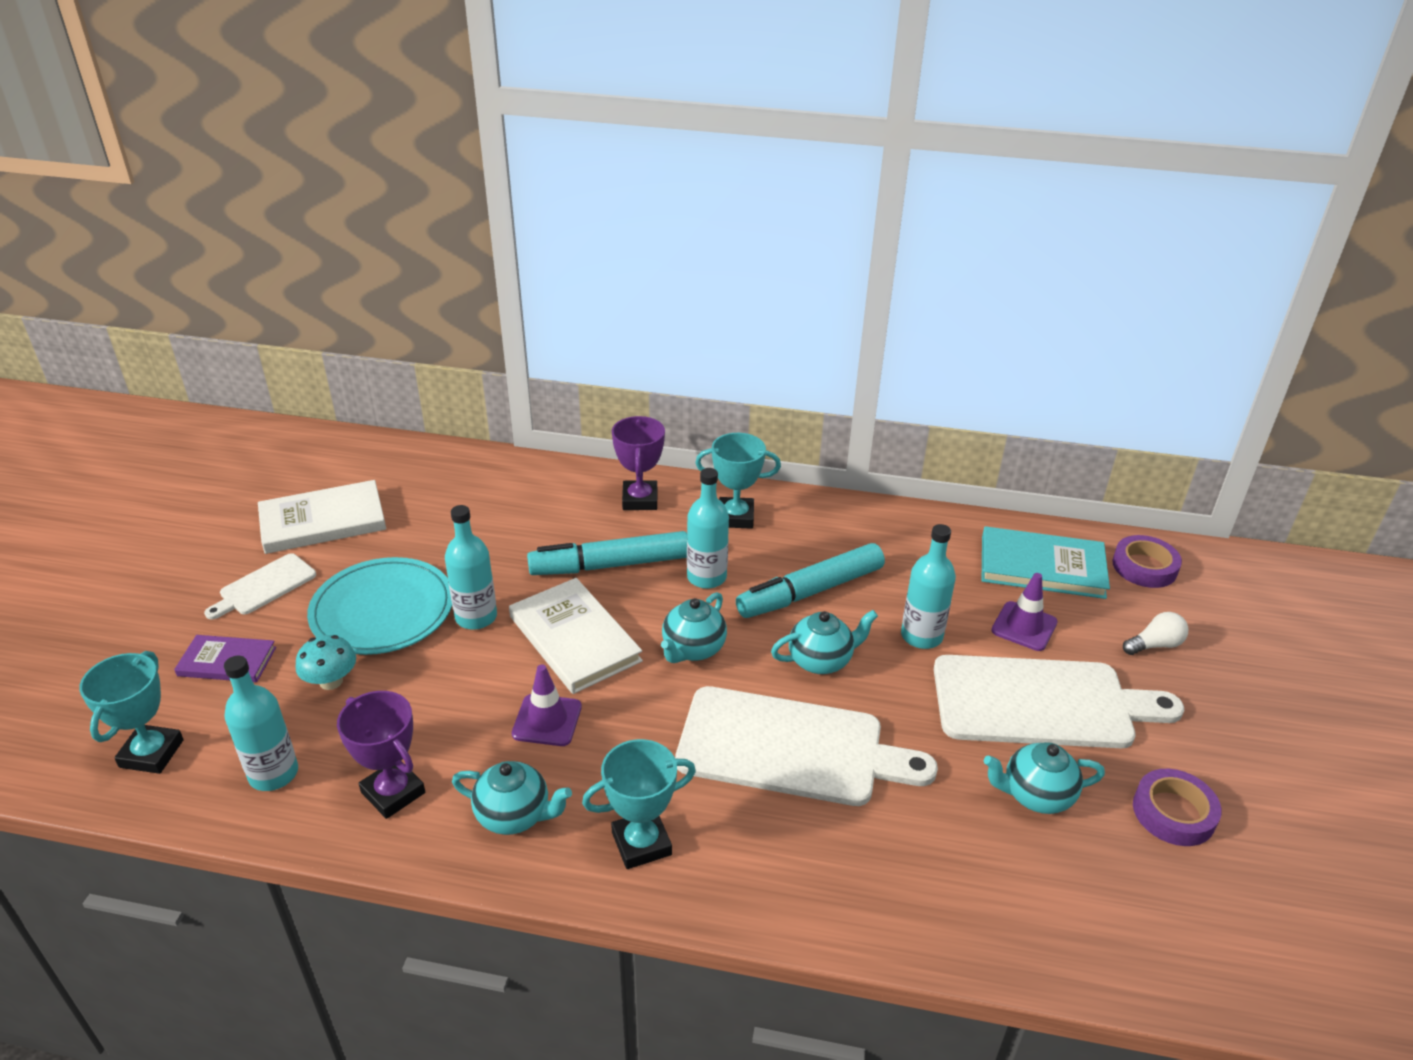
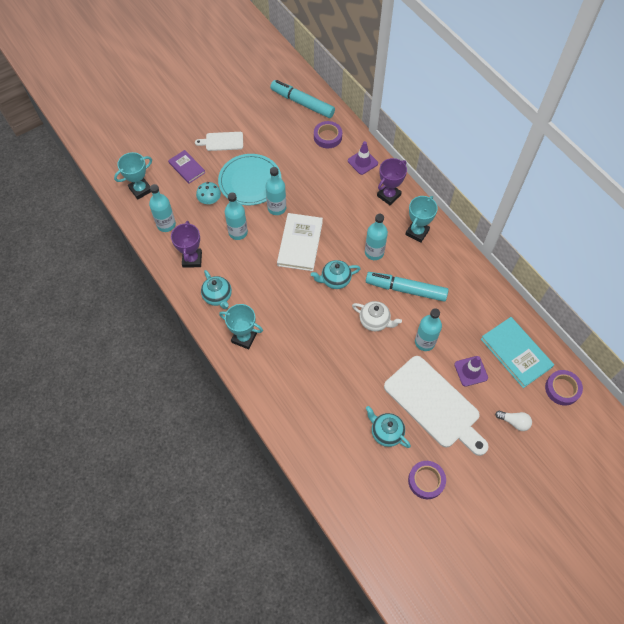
camera: 45 degrees right, 25 degrees up
white book [258,480,386,554] -> none
purple traffic cone [512,664,582,746] -> purple traffic cone moved to [348,141,378,175]
turquoise marker [527,531,687,575] -> turquoise marker moved to [270,80,335,118]
white cutting board [675,686,938,806] -> none
turquoise trophy [695,433,781,529] -> turquoise trophy turned 75 degrees clockwise [405,196,438,243]
turquoise teapot [771,610,878,674] -> white teapot [352,301,402,331]
none -> turquoise bottle [225,193,248,240]
none -> purple tape [314,121,342,148]

